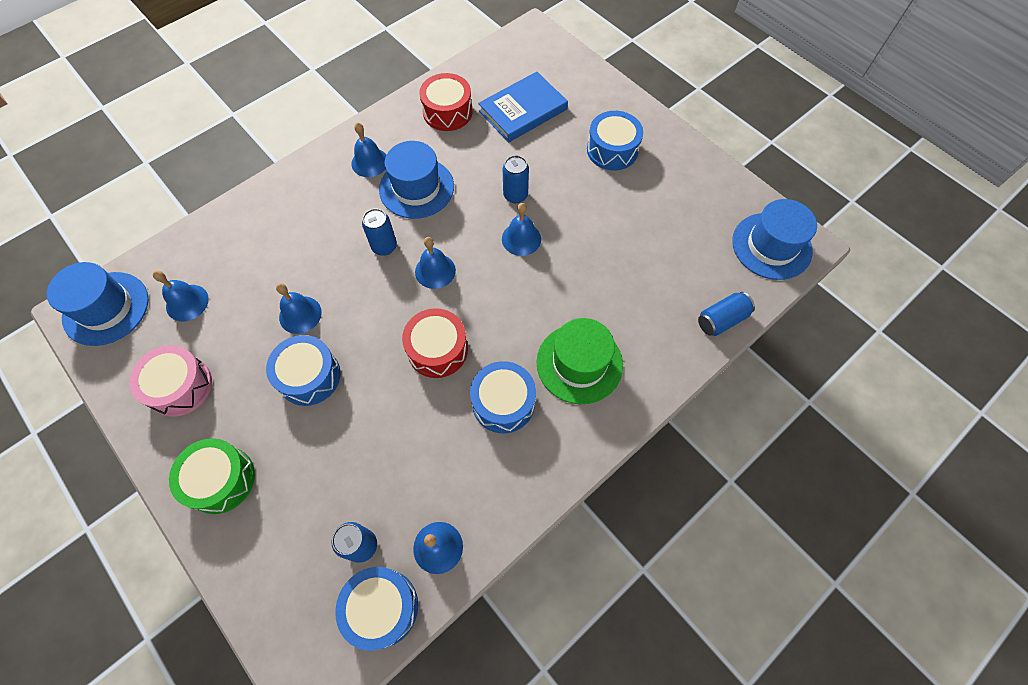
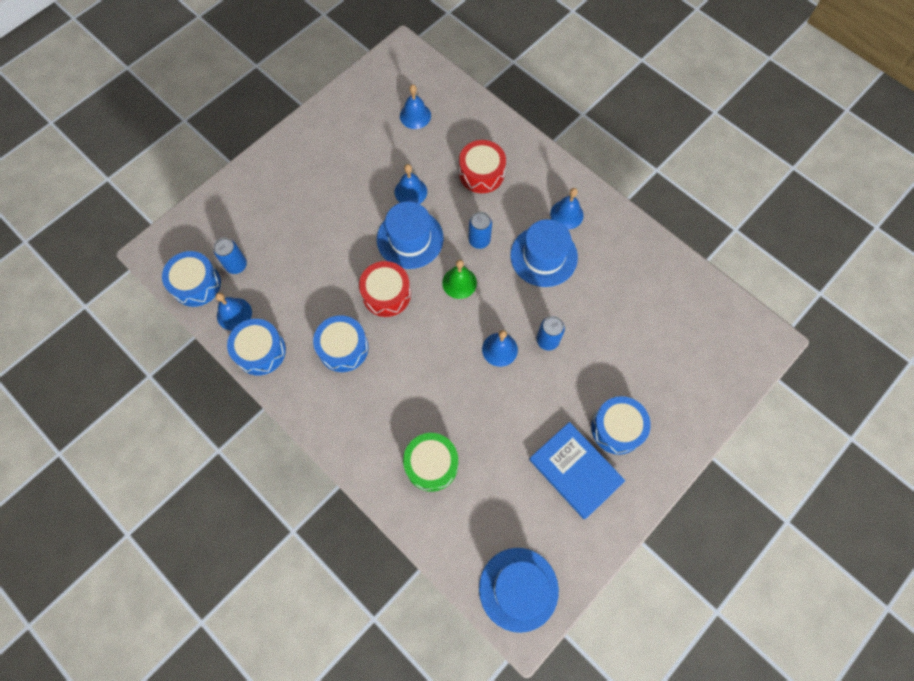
camera: 85 degrees right, 5 degrees up
blue hat [47,262,148,346] -> blue hat moved to [377,201,443,269]
pink drum [129,345,212,417] -> none
green drum [169,438,255,514] -> green drum moved to [403,433,458,492]
blue drum [266,335,340,406] -> blue drum moved to [227,319,286,375]
blue bell [415,237,456,289] -> green bell [442,260,477,299]
red drum [419,73,473,131] -> red drum moved to [459,140,506,193]
blue book [478,72,568,142] -> blue book moved to [529,422,625,519]
green hat [536,318,623,404] -> none
blue can [698,292,755,336] -> none

